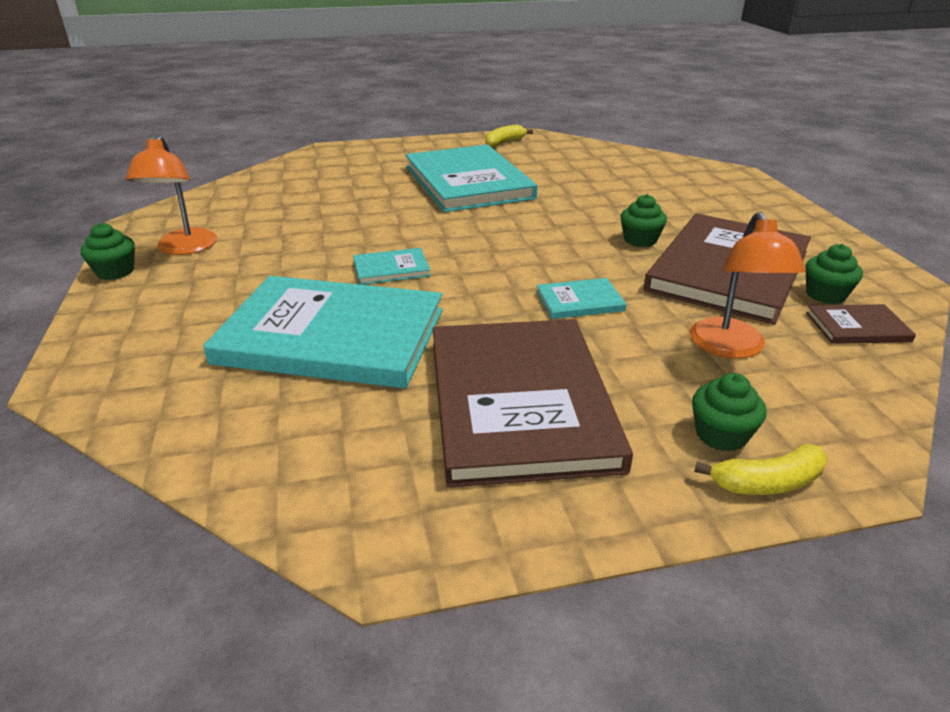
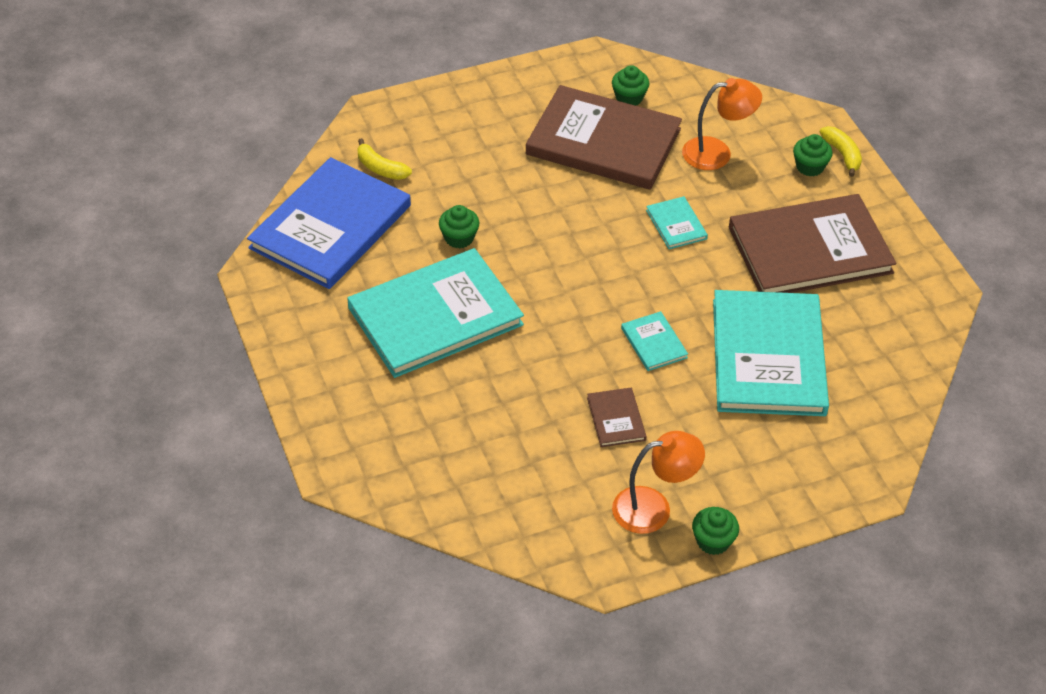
camera: 100 degrees left, 15 degrees up
yellow banana [485,125,533,147] -> yellow banana moved to [357,138,412,180]
green cupcake [621,194,667,247] -> green cupcake moved to [439,205,479,248]
brown book [806,304,916,344] -> brown book moved to [587,388,647,447]
none -> blue book [247,157,411,289]

